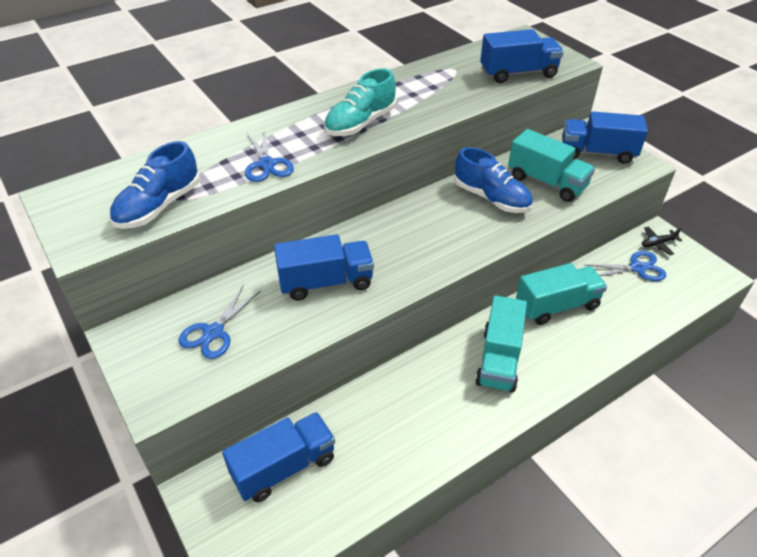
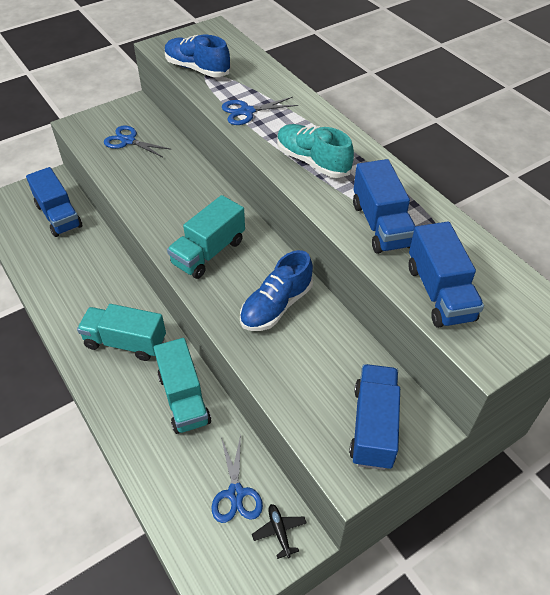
camera: 90 degrees right, 5 degrees up
blue truck [274,234,374,301] -> blue truck moved to [353,159,416,254]
turquoise truck [508,129,595,202] -> turquoise truck moved to [167,195,245,279]

